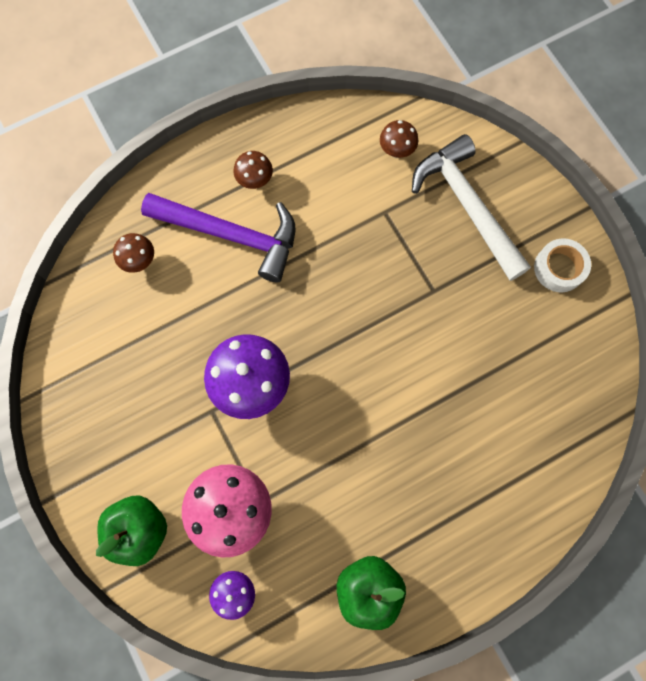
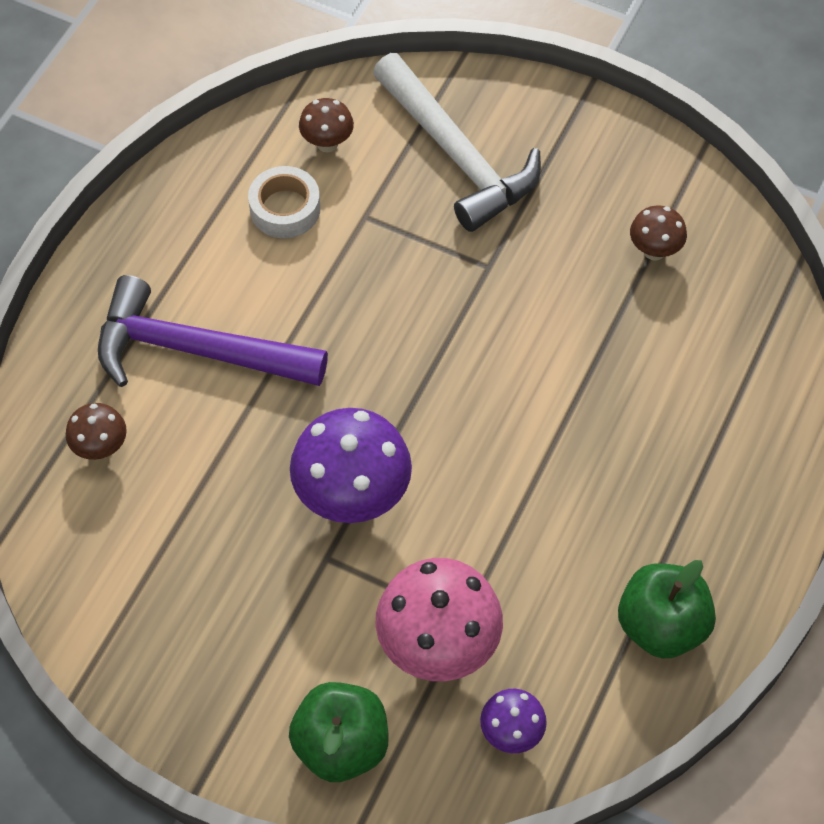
camera: 35 degrees left, 15 degrees down
purple hammer [141,193,296,283] -> purple hammer turned 150 degrees counterclockwise [98,275,328,387]
brown mushroom [234,151,273,189] -> brown mushroom moved to [630,205,687,261]
white hammer [412,134,531,281] -> white hammer turned 150 degrees counterclockwise [373,53,541,232]
white tape [534,239,591,292] -> white tape moved to [248,166,321,238]

